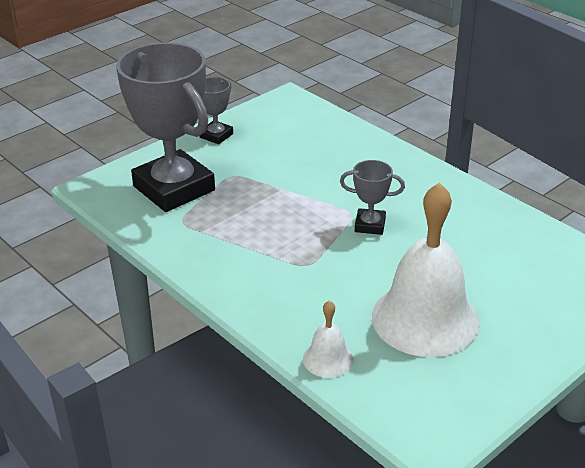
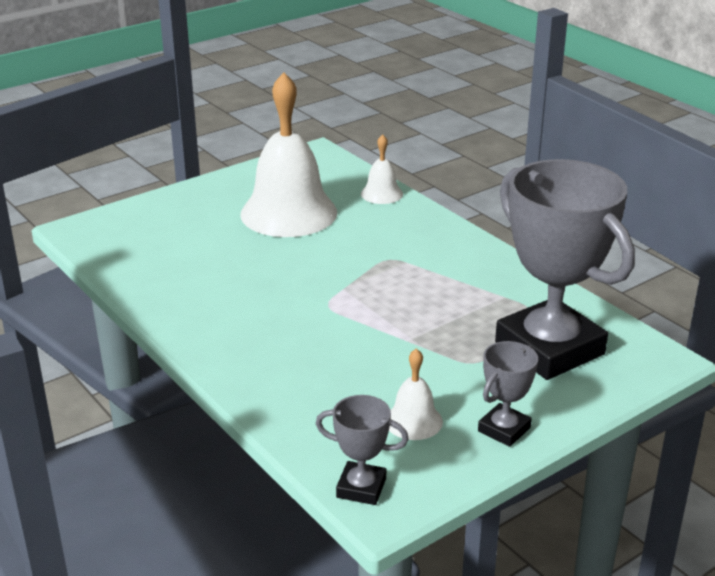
camera: 175 degrees left, 5 degrees down
grey trophy [340,160,405,235] -> grey trophy moved to [316,395,409,505]
none -> white bell [389,348,443,440]

